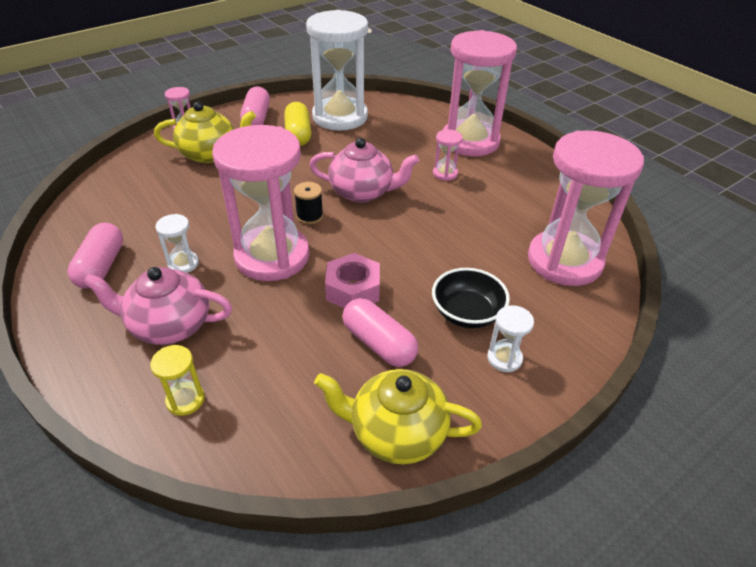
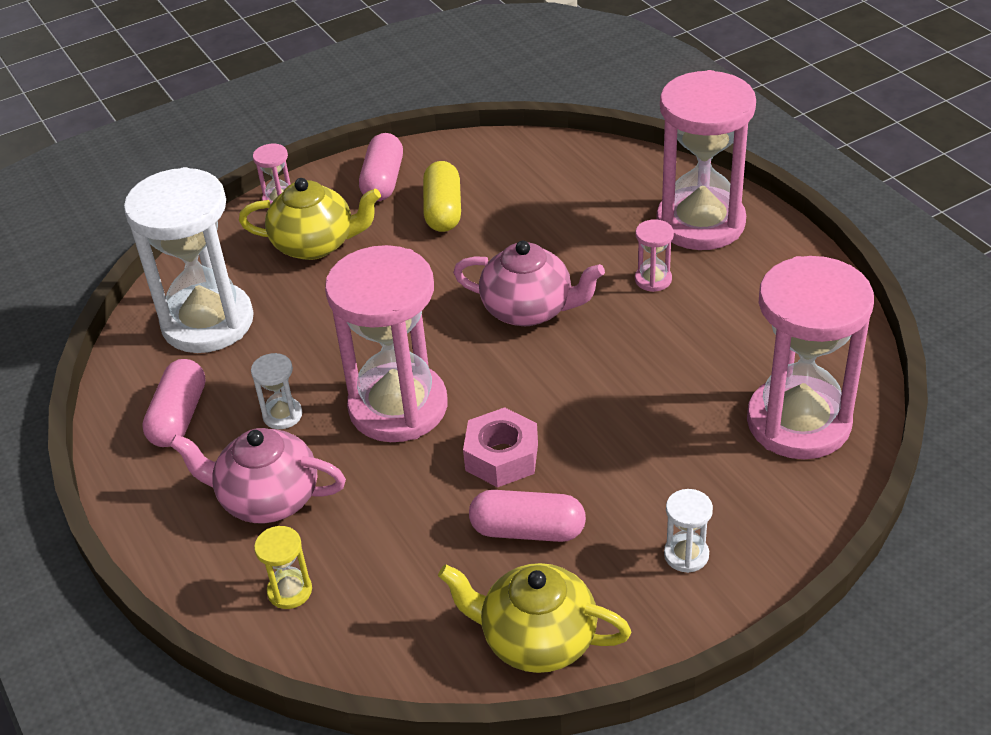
camera: 10 degrees right, 0 degrees up
black spool [294,182,323,224] -> none
white hourglass [306,10,368,131] -> white hourglass moved to [124,167,254,353]
pink capsule [343,298,418,367] -> pink capsule turned 45 degrees counterclockwise [469,490,586,542]
black bowl [432,268,510,328] -> none

